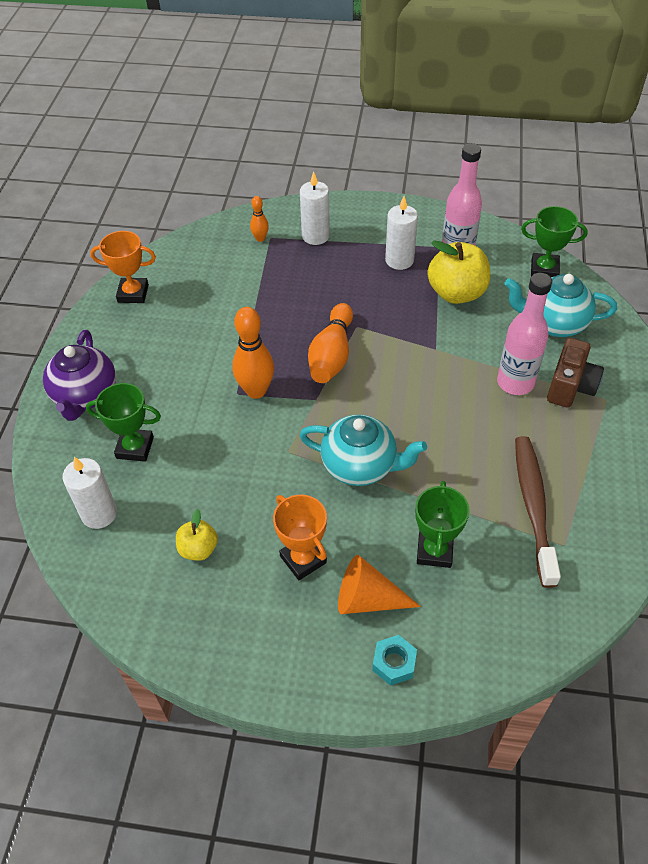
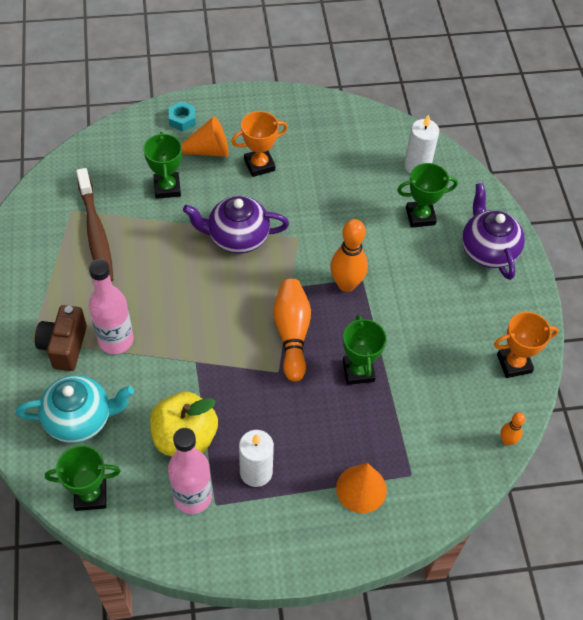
camera: 160 degrees right, 5 degrees up
yellow apple [176,509,218,561] -> none
orange bowling pin [250,196,269,242] -> orange bowling pin moved to [500,412,525,446]
orange trophy [273,495,327,580] -> orange trophy turned 60 degrees counterclockwise [231,111,288,177]
turquoise teapot [299,415,427,486] -> purple teapot [183,196,289,254]
white candle [300,172,330,245] -> orange cone [336,463,387,513]
none -> green trophy [343,315,387,385]

